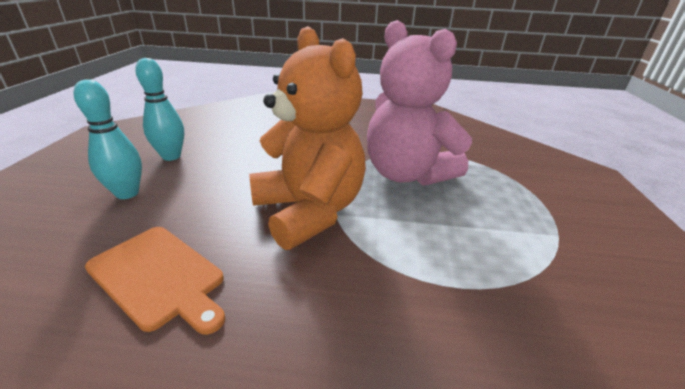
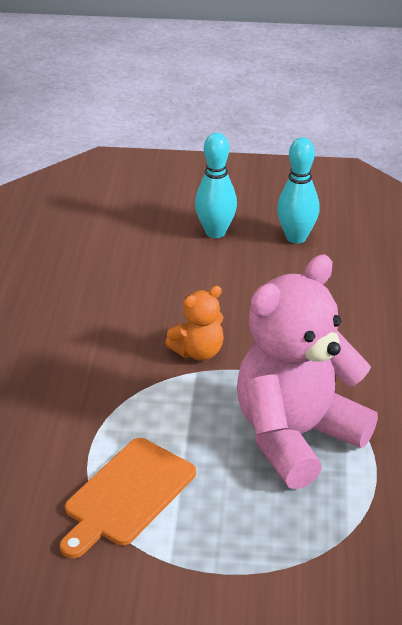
camera: 90 degrees right, 5 degrees up
orange cutting board [85,227,225,335] -> orange cutting board moved to [60,438,196,558]
orange teddy bear [249,26,366,250] -> orange teddy bear [165,286,224,361], size x0.46

